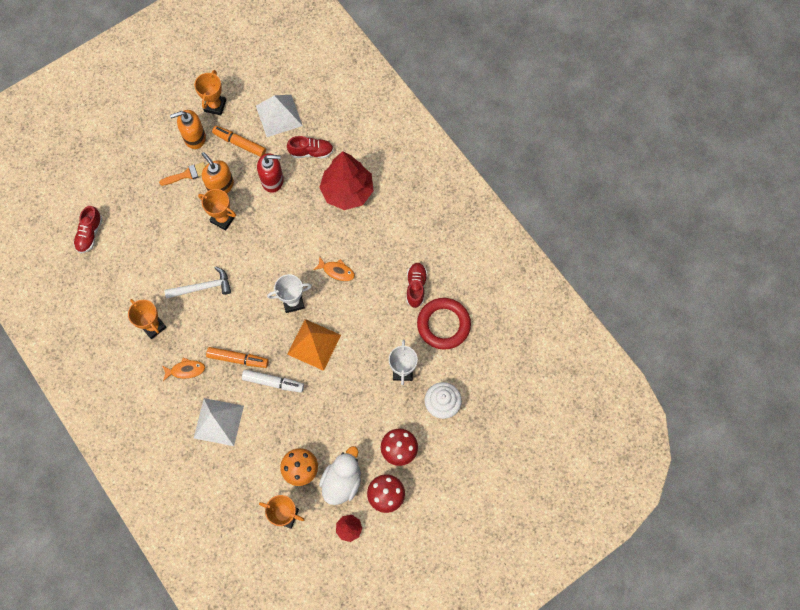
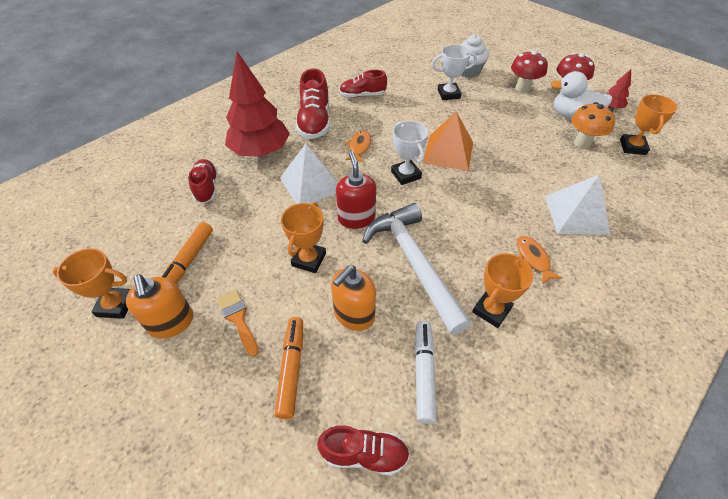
camera: 100 degrees left, 20 degrees down
white hammer [165,267,231,299] -> white hammer [362,203,471,335], size x1.65
orange soap dispenser [201,152,234,194] -> orange soap dispenser moved to [331,265,376,331]
orange marker [206,347,269,368] -> orange marker moved to [274,317,303,419]
white marker [242,369,304,393] -> white marker moved to [415,321,437,424]
white pyramid [256,95,303,137] -> white pyramid moved to [280,144,338,204]
red soap dispenser [257,153,284,193] -> red soap dispenser moved to [336,151,376,229]
red ring [417,298,471,350] -> none
none -> red shoe [295,68,330,139]

